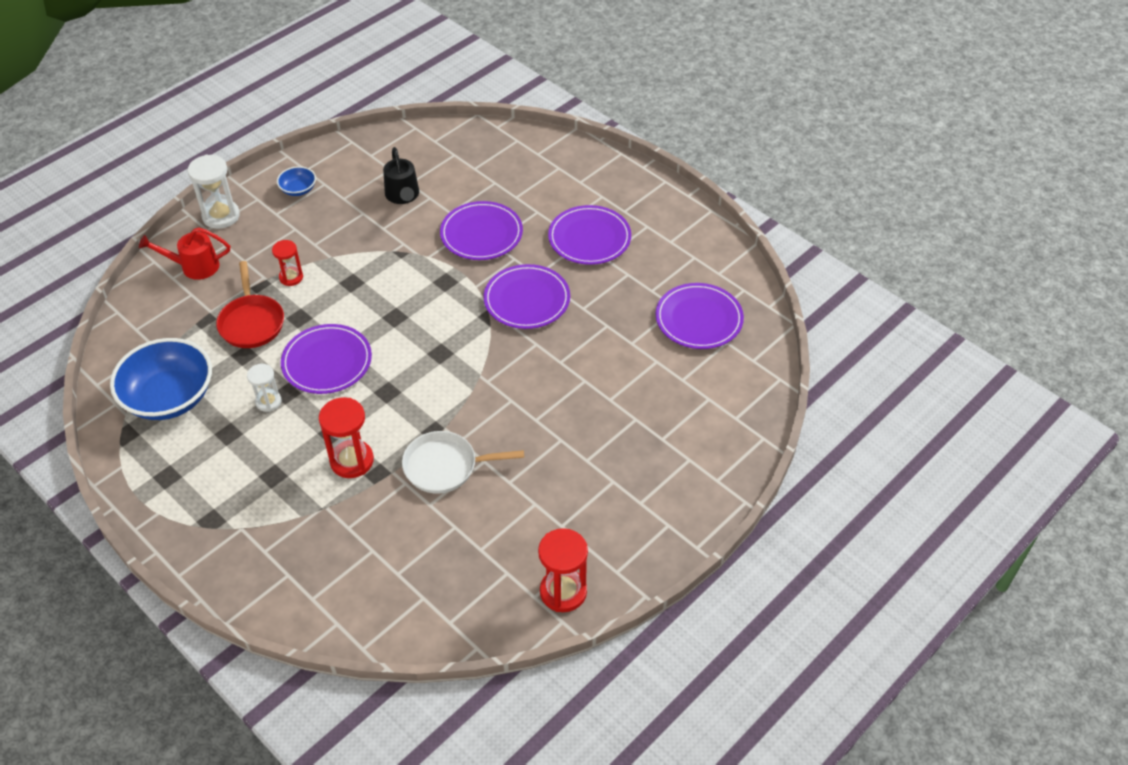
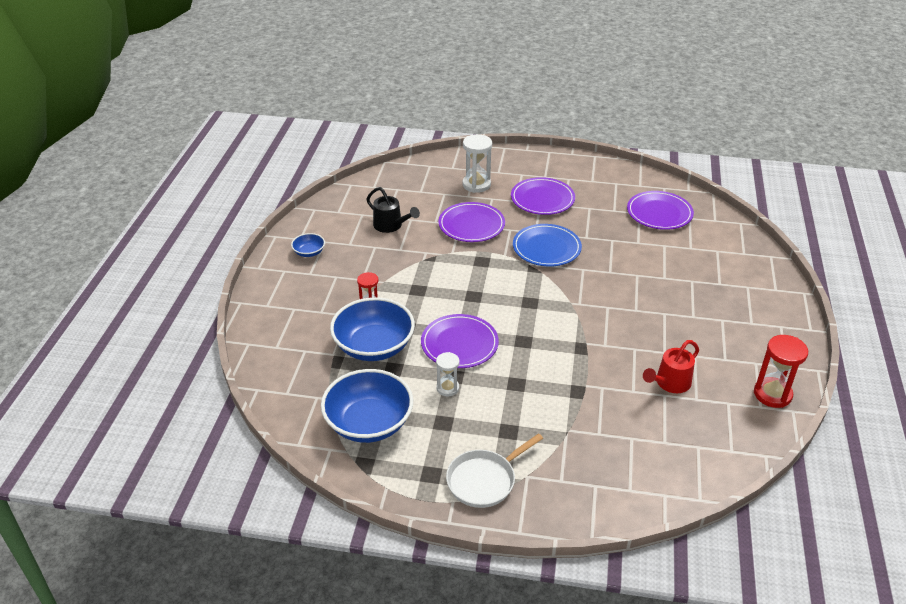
camera: 35 degrees left, 10 degrees down
red watering can [139,228,230,280] -> red watering can moved to [643,340,699,393]
white hourglass [187,155,240,229] -> white hourglass moved to [462,134,492,193]
red pan [216,261,284,348] -> blue bowl [330,297,415,361]
red hourglass [319,397,374,478] -> none
white pan [402,431,524,494] -> white pan moved to [446,433,543,508]
purple plate [484,264,570,329] -> blue plate [513,224,582,267]

